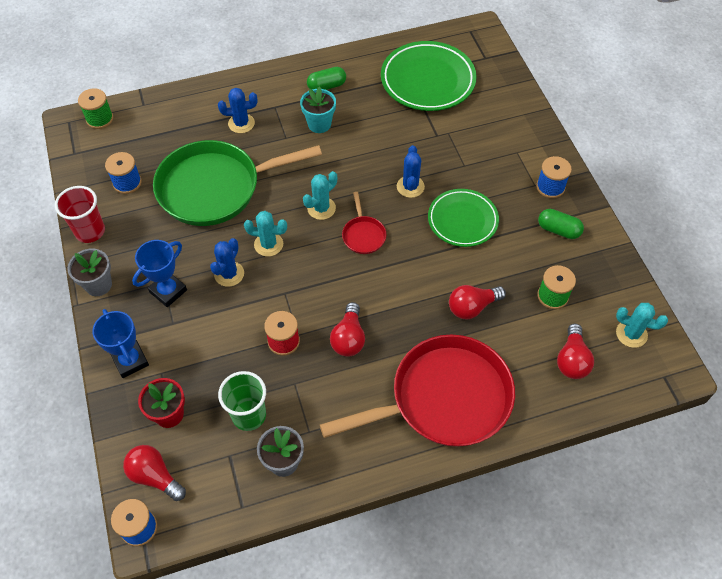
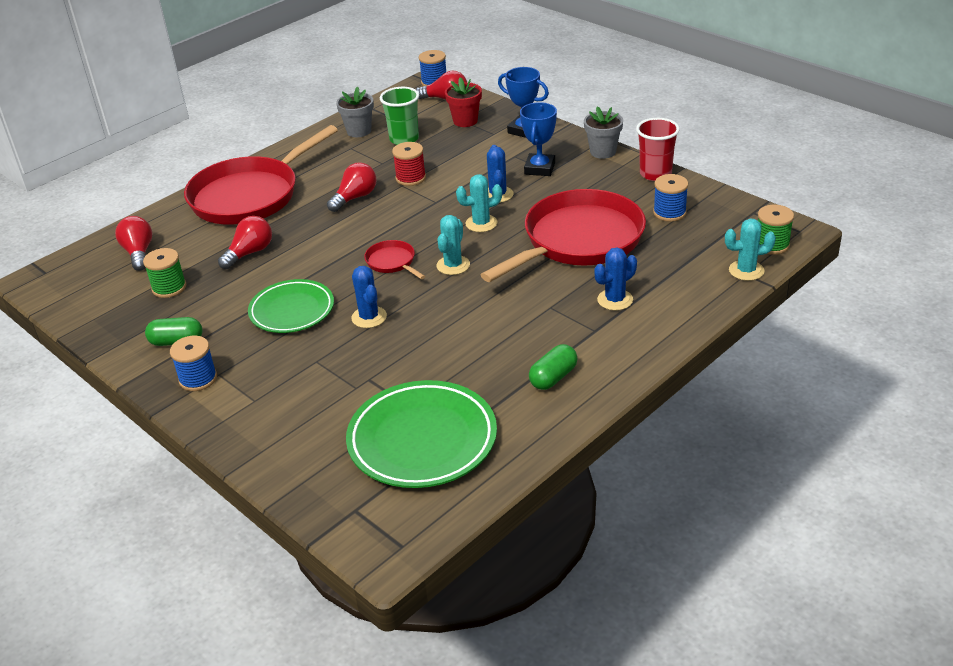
camera: 155 degrees right, 20 degrees down
green pan [153,140,322,226] -> red pan [481,189,646,282]
turquoise flower pot [300,87,336,133] -> none
red light bulb [330,302,365,357] -> red light bulb turned 60 degrees clockwise [327,163,377,212]
turquoise cactus [616,303,668,348] -> turquoise cactus moved to [725,219,776,281]

